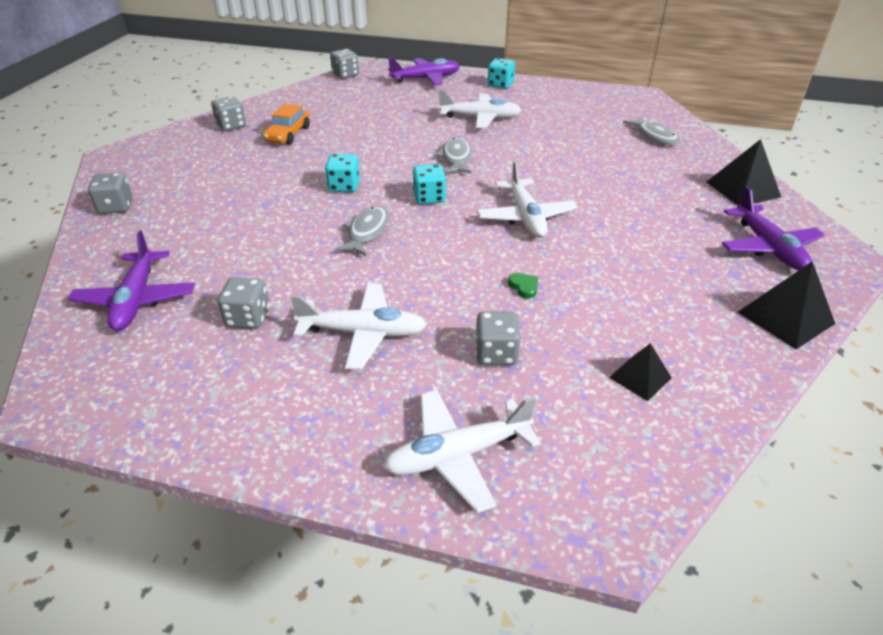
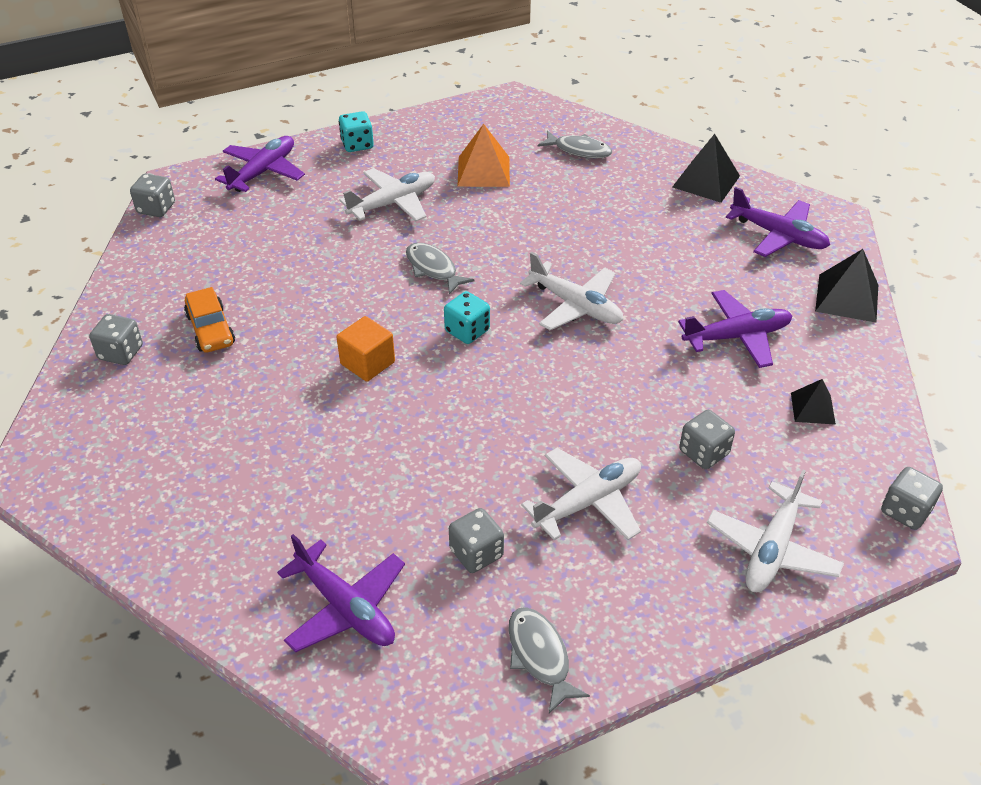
camera: 40 degrees left, 5 degrees up
grey dice [88,173,133,214] -> grey dice moved to [881,467,943,530]
turquoise dice [325,154,360,192] -> orange cube [336,316,395,382]
grey fish [336,206,389,256] -> grey fish moved to [508,607,590,713]
green heart [508,273,538,299] -> none
none -> orange pyramid [457,124,510,187]
none -> purple plane [678,290,792,368]

